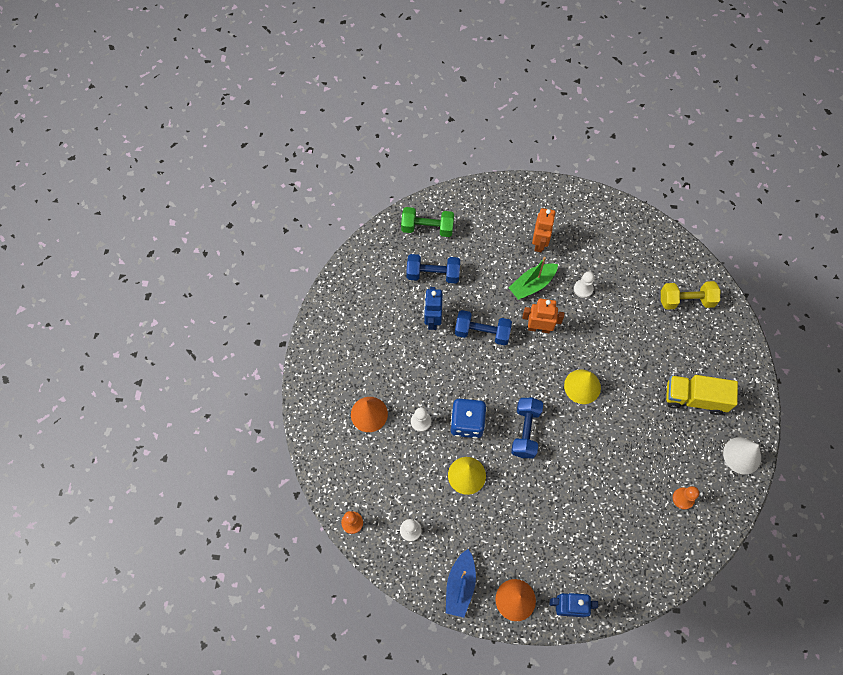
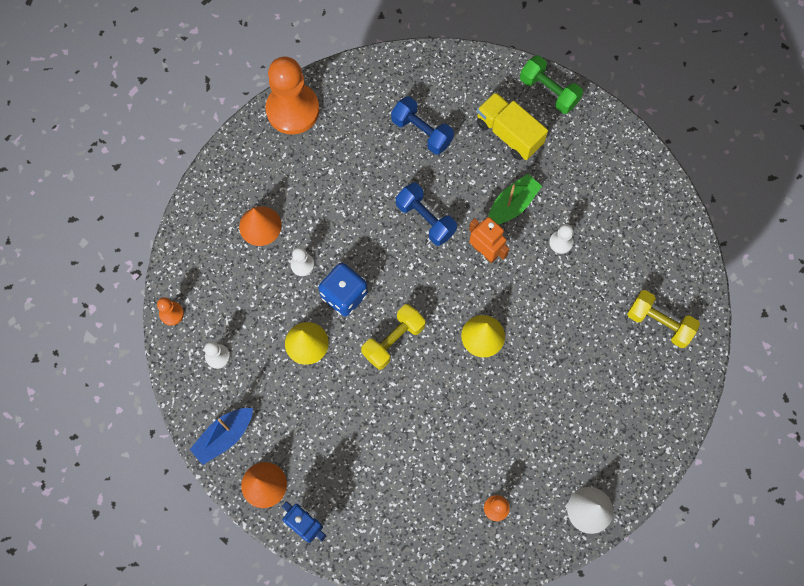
camera: 35 degrees right, 5 degrees up
green dumbbell [401,207,454,237] -> green dumbbell moved to [520,55,583,114]
blue robot [424,287,443,330] -> none
green boat [509,257,558,300] -> green boat turned 135 degrees clockwise [488,174,542,225]
blue dumbbell [511,398,543,458] -> yellow dumbbell [361,304,426,370]
orange robot [532,208,556,252] -> none
yellow truck [666,375,738,415] -> yellow truck moved to [477,92,548,160]
none -> orange pawn [265,57,320,135]

